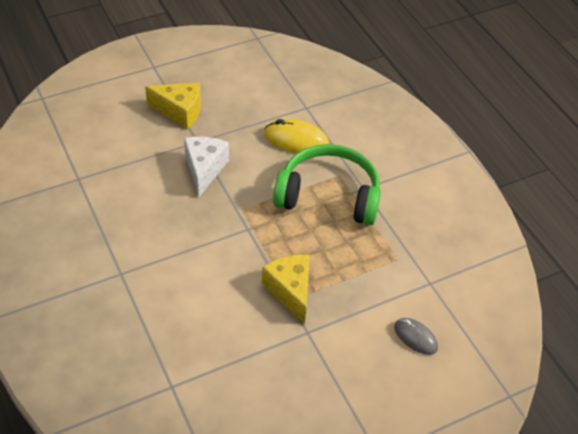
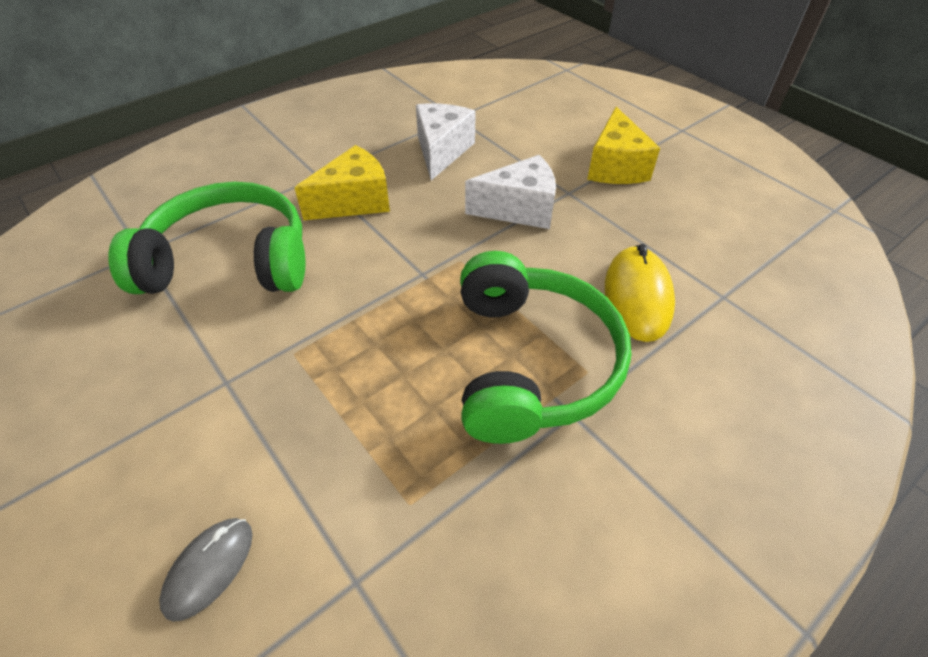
camera: 80 degrees right, 0 degrees up
yellow cheese [262,255,310,324] -> yellow cheese moved to [294,145,390,220]
none -> green headphones [108,182,305,294]
none -> white cheese [416,103,476,180]

